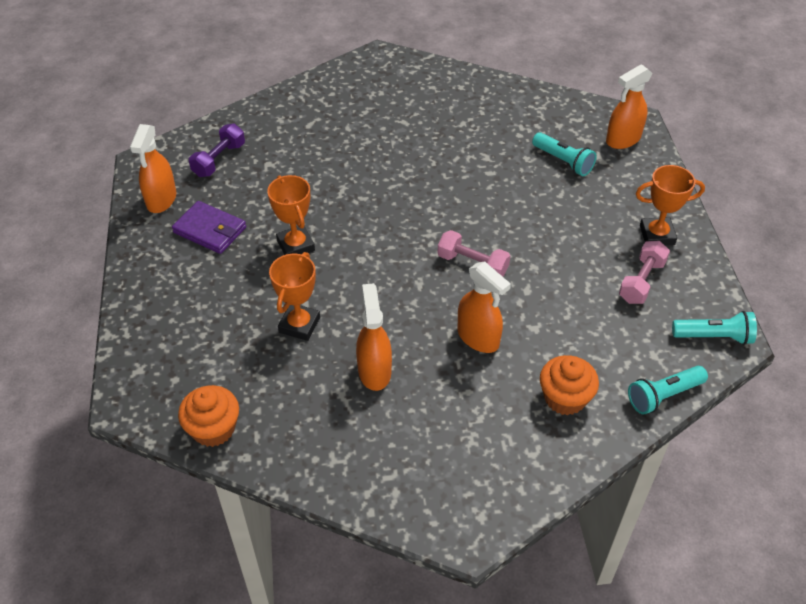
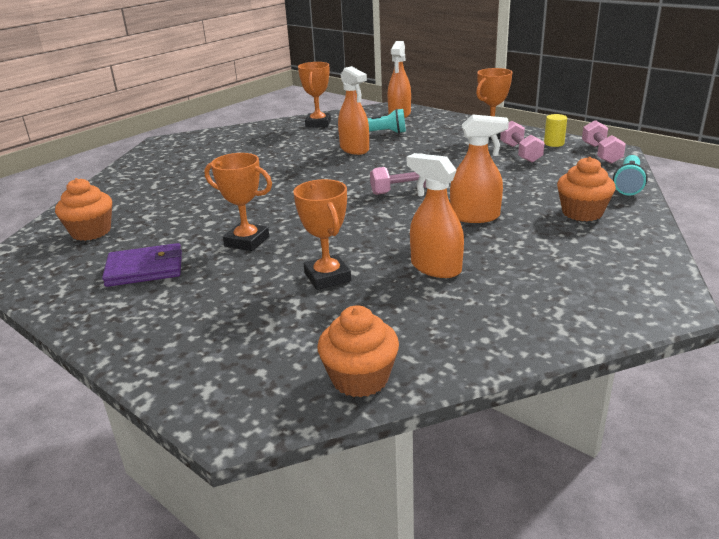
camera: 40 degrees left, 20 degrees down
orange spray bottle [130,124,176,213] -> orange spray bottle moved to [338,66,369,155]
purple dumbbell [189,124,245,177] -> orange cupcake [55,178,112,241]
turquoise flashlight [672,311,757,345] -> pink dumbbell [582,120,626,164]
none -> orange trophy [298,62,331,128]
none -> yellow cylinder [544,114,567,147]

